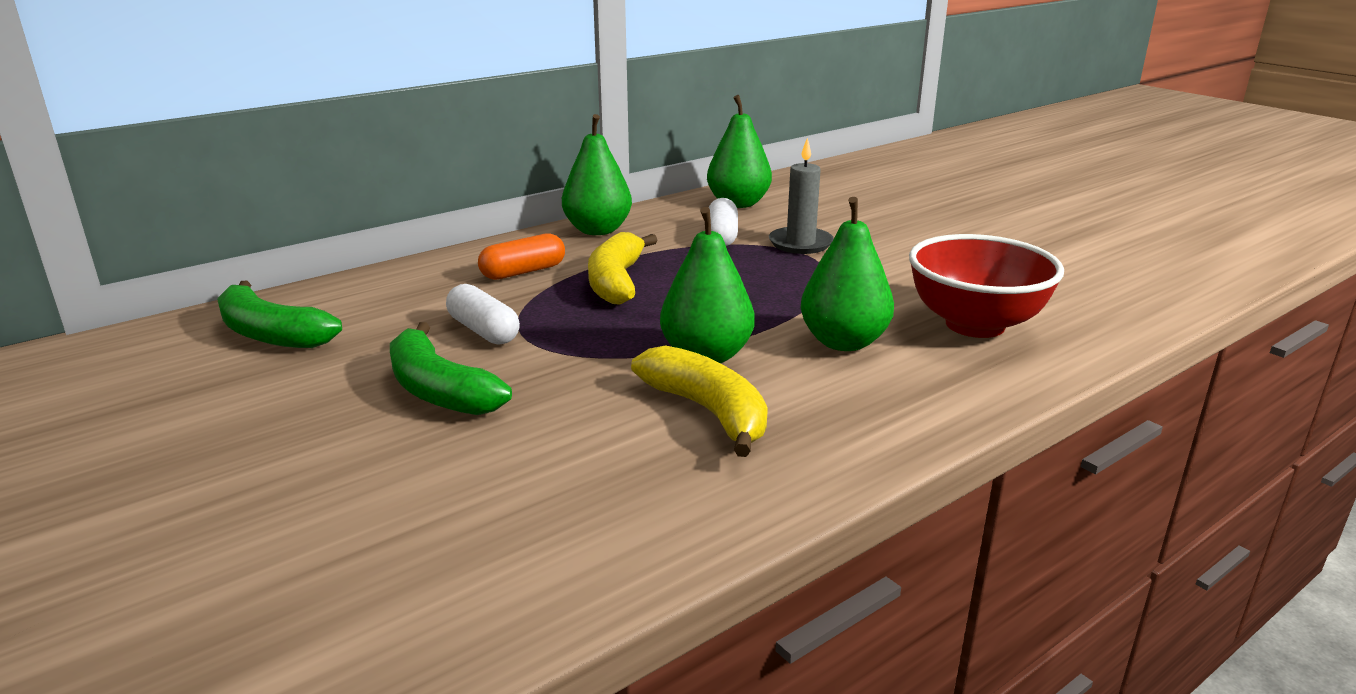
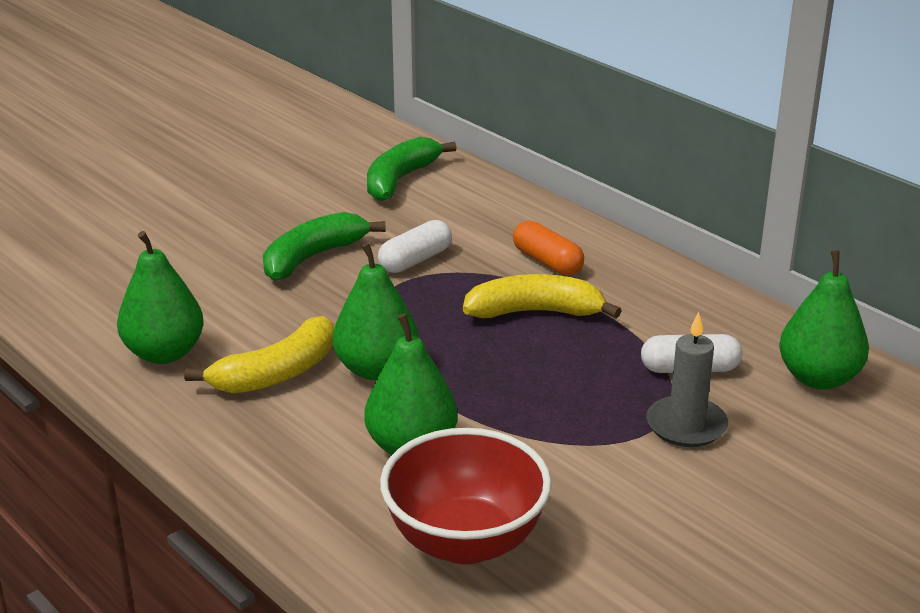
camera: 85 degrees right, 5 degrees up
green pear [562,114,632,235] -> green pear moved to [117,231,204,364]

